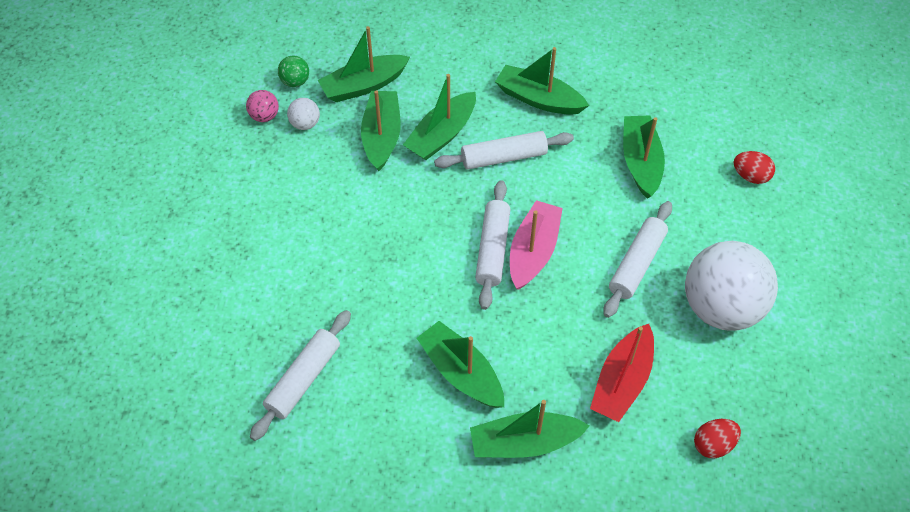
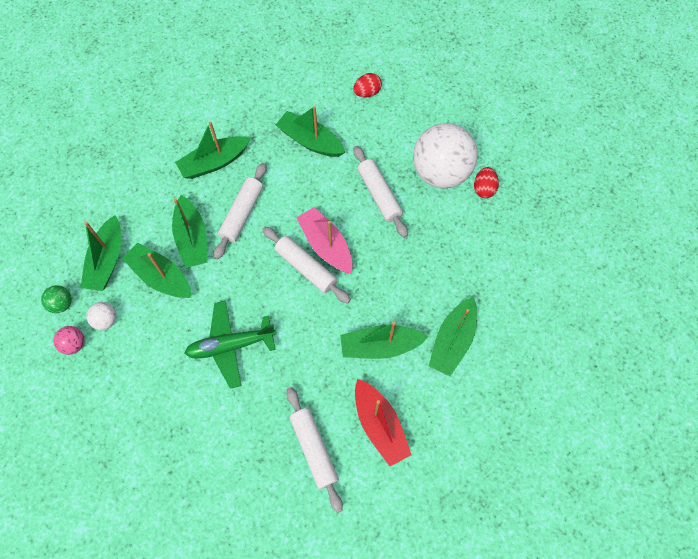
camera: 55 degrees left, 10 degrees up
red boat [590,324,654,422] -> red boat moved to [355,379,412,466]
red egg [694,419,741,458] -> red egg moved to [474,167,499,198]
none -> green plane [185,301,276,389]

